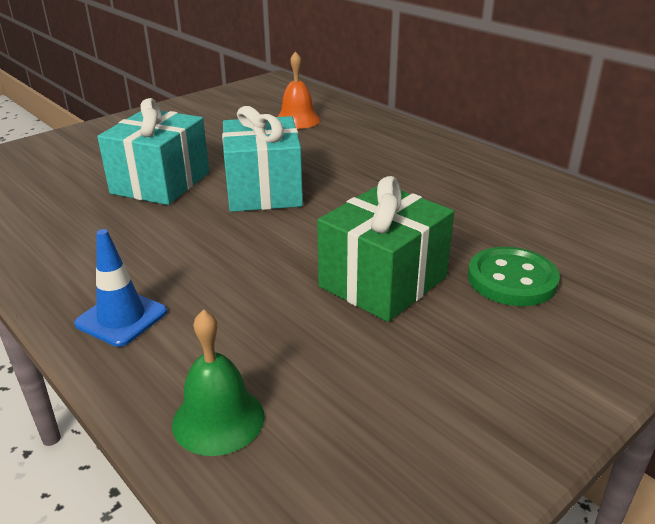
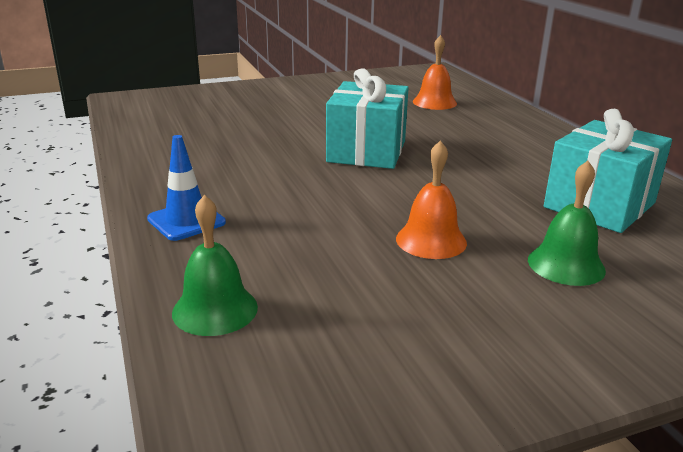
camera: 20 degrees right, 5 degrees down
turquoise gift [97,98,209,205] -> turquoise gift moved to [544,109,672,233]
green gift [317,176,454,322] -> orange bell [396,140,467,259]
green button [468,247,560,306] -> green bell [528,161,606,286]

